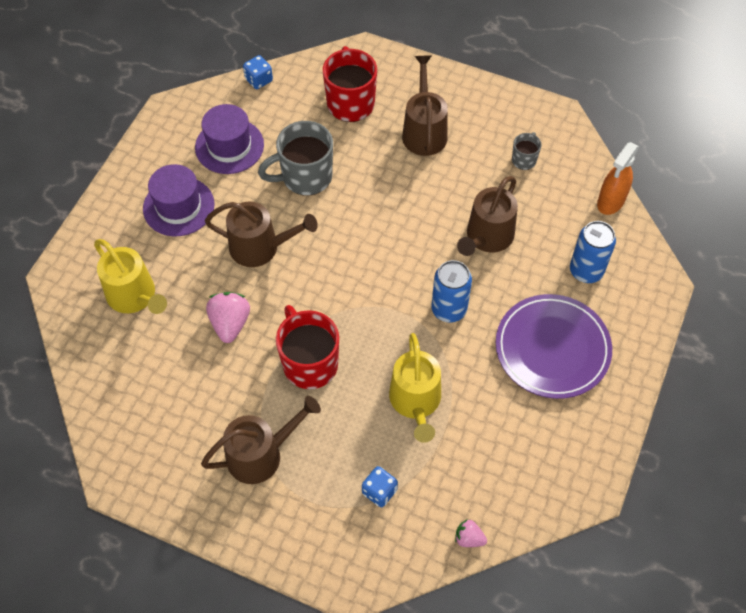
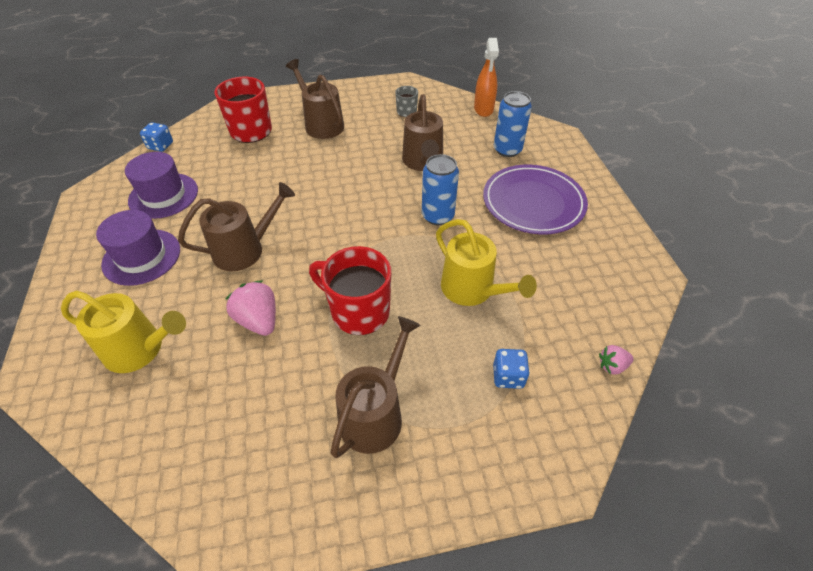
camera: 35 degrees left, 10 degrees down
grey mug [258,121,333,196] -> none

